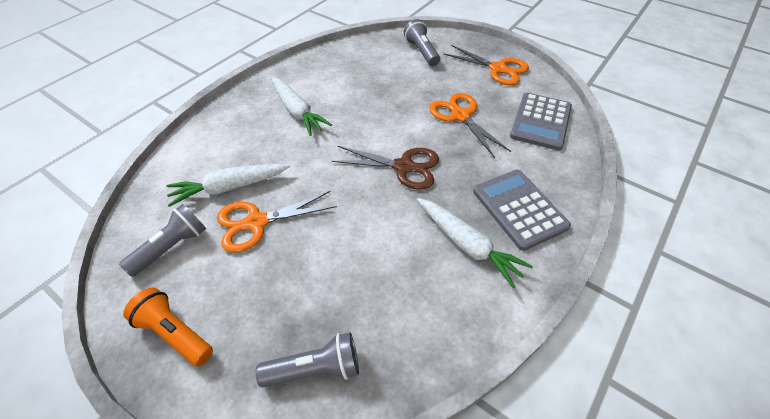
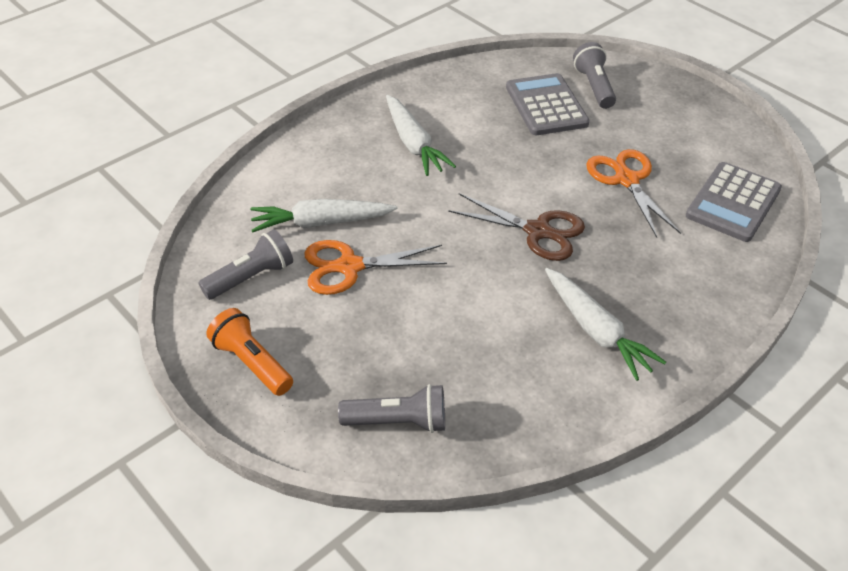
camera: 10 degrees right, 5 degrees down
orange scissors [443,45,529,85] -> none
grey calculator [473,170,571,251] -> grey calculator moved to [506,73,590,135]

